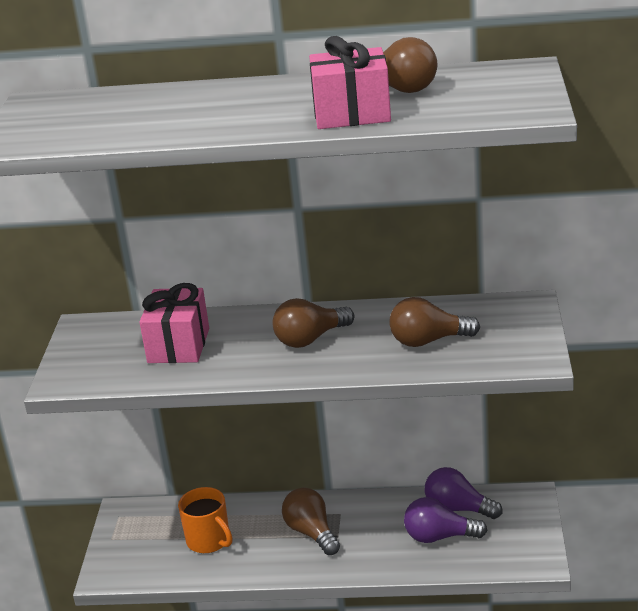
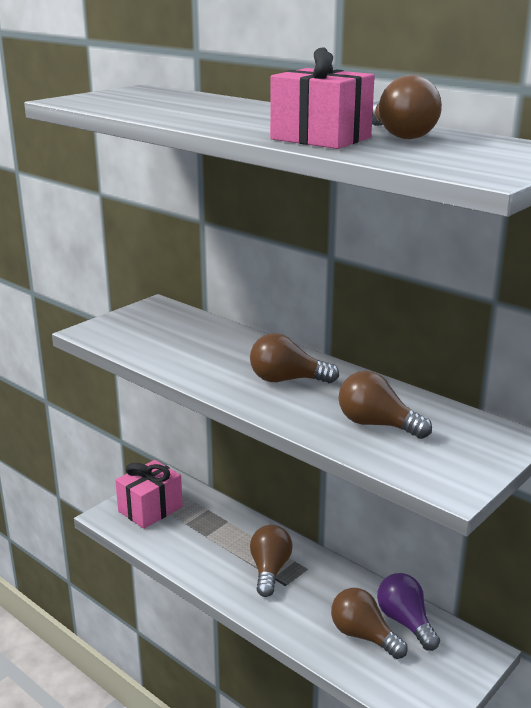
camera: 35 degrees right, 5 degrees down
pink gift [139,283,209,363] -> pink gift moved to [115,460,183,529]
orange mug [178,487,233,553] -> none
purple light bulb [404,497,487,543] -> brown light bulb [331,588,408,659]

